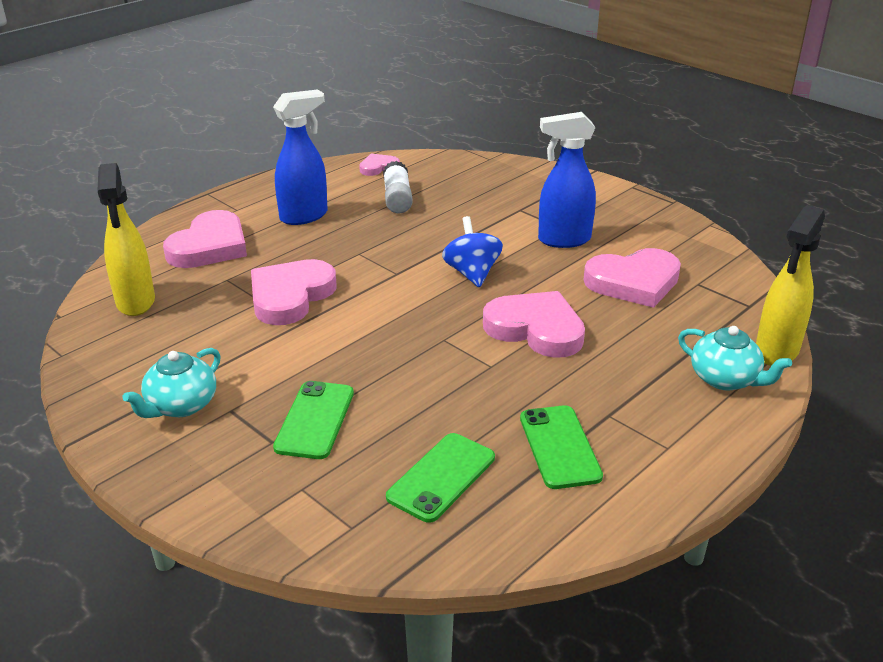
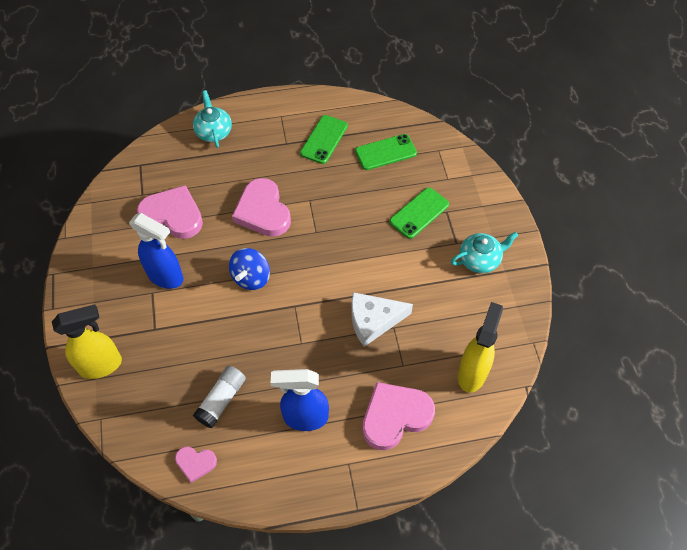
camera: 145 degrees left, 25 degrees up
pink heart [251,259,337,325] -> white cheese [351,292,413,347]
yellow spray bottle [756,205,825,366] -> yellow spray bottle moved to [52,304,122,379]

